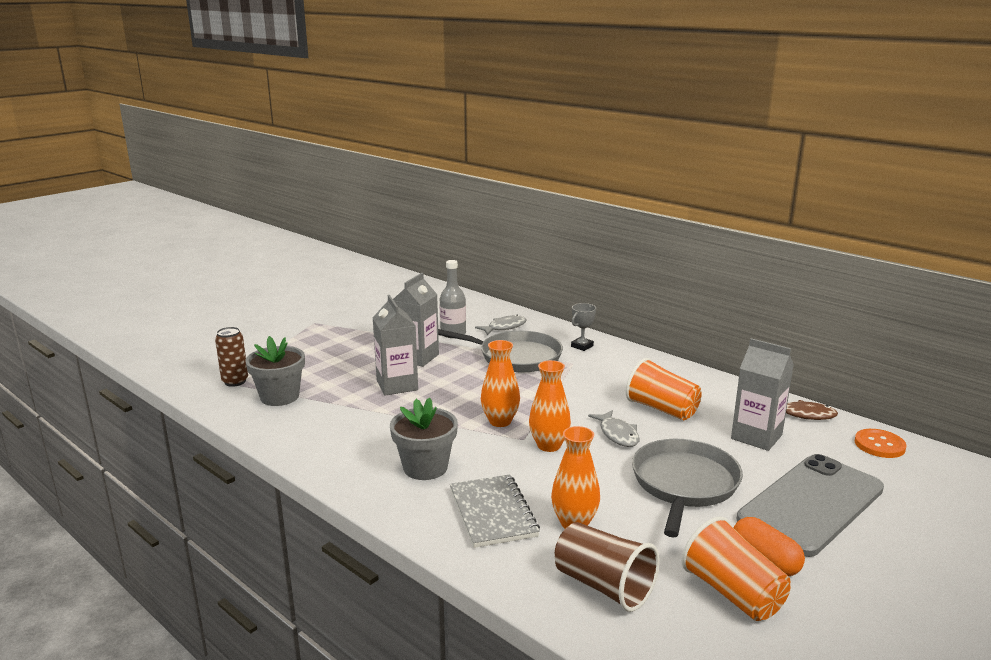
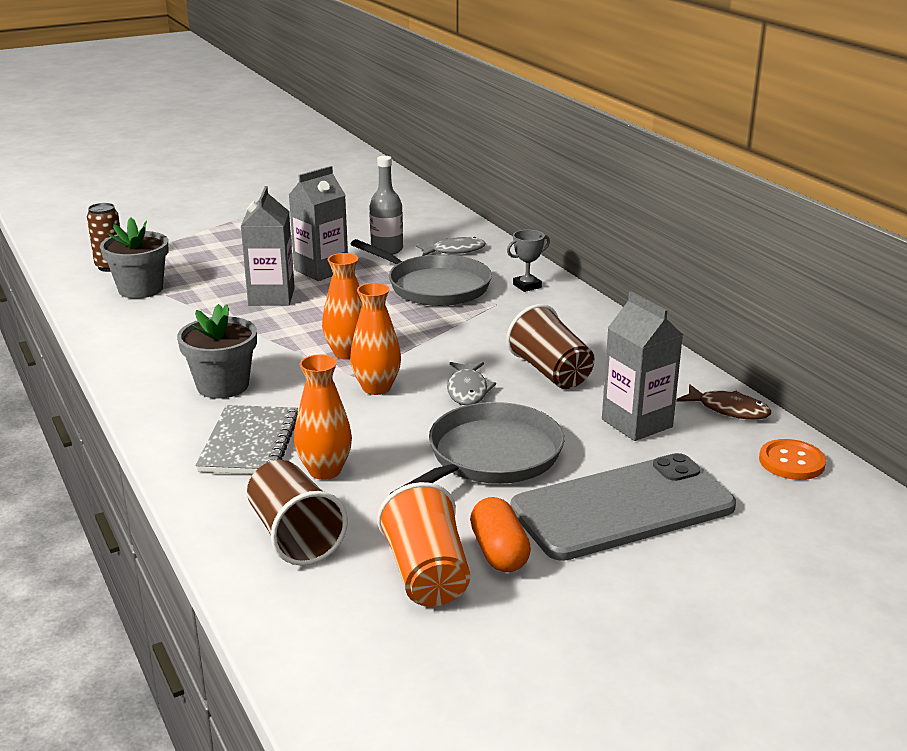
camera: 20 degrees right, 5 degrees up
orange cup [626,358,702,420] -> brown cup [506,304,595,389]

